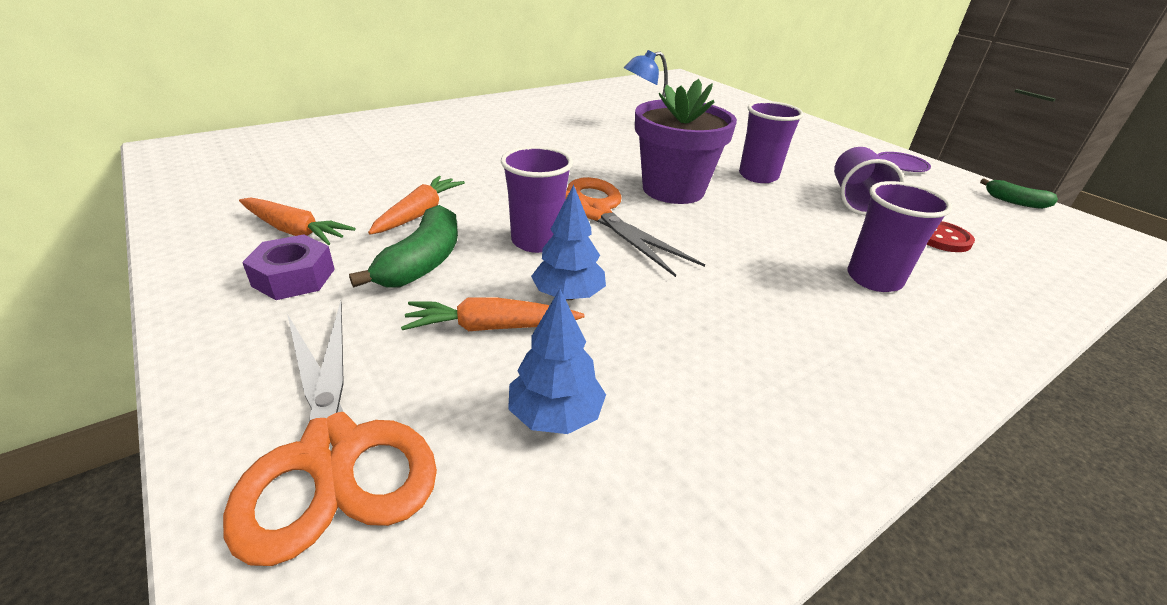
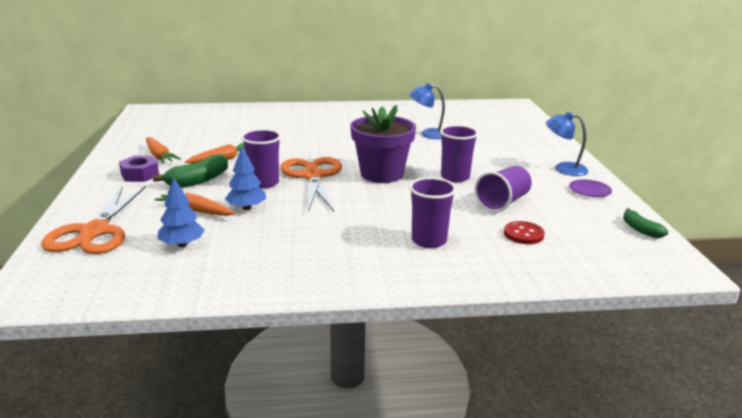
camera: 30 degrees right, 10 degrees down
none -> blue lamp [546,112,589,176]

